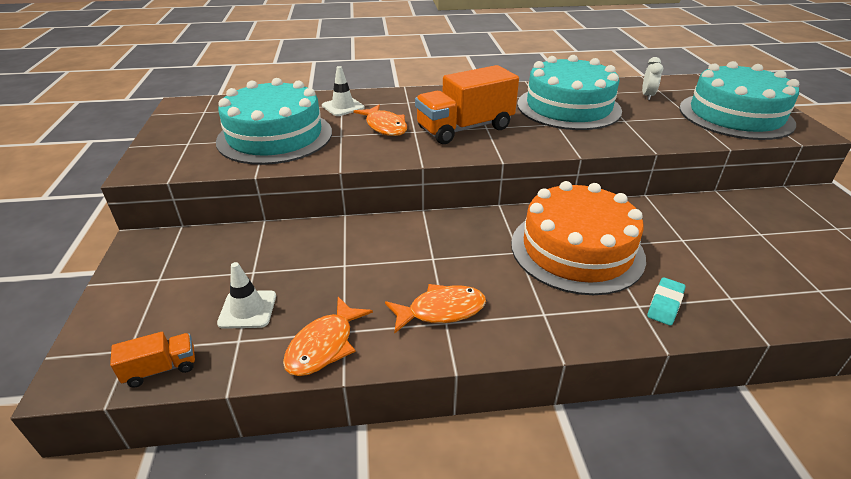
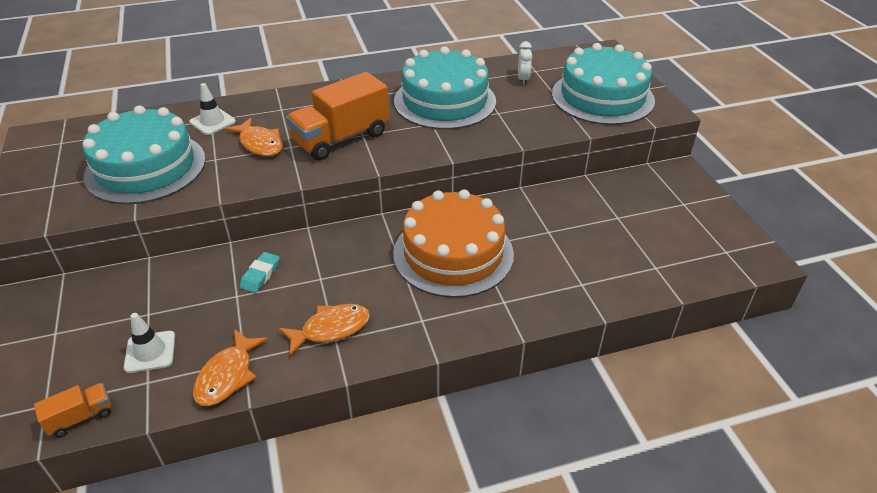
camera: 10 degrees left, 5 degrees up
turquoise eraser [647,277,686,326] -> turquoise eraser moved to [240,252,280,293]

